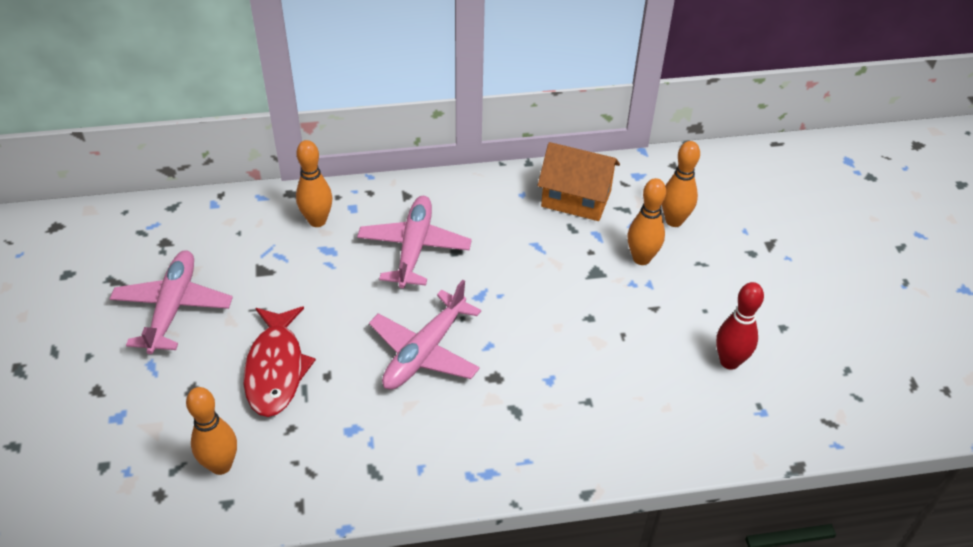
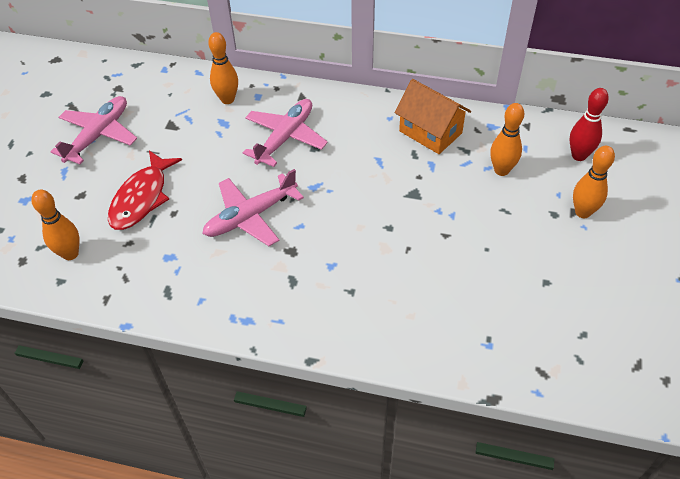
camera: 25 degrees right, 5 degrees up
orange bowling pin [628,178,666,265] -> orange bowling pin moved to [573,146,615,218]
red bowling pin [716,282,764,370] -> red bowling pin moved to [570,88,609,161]

